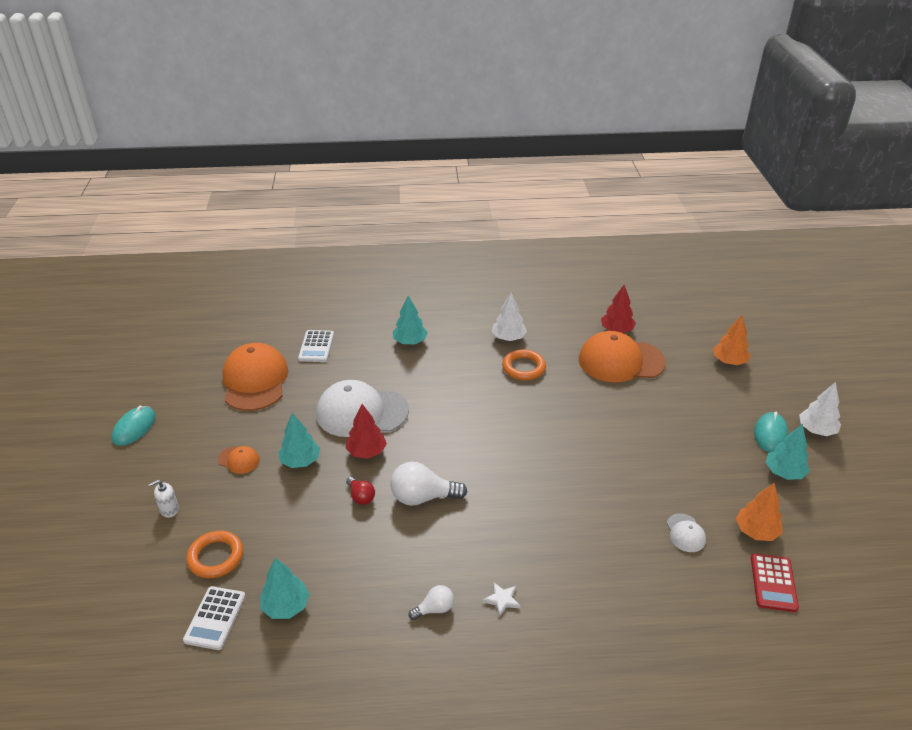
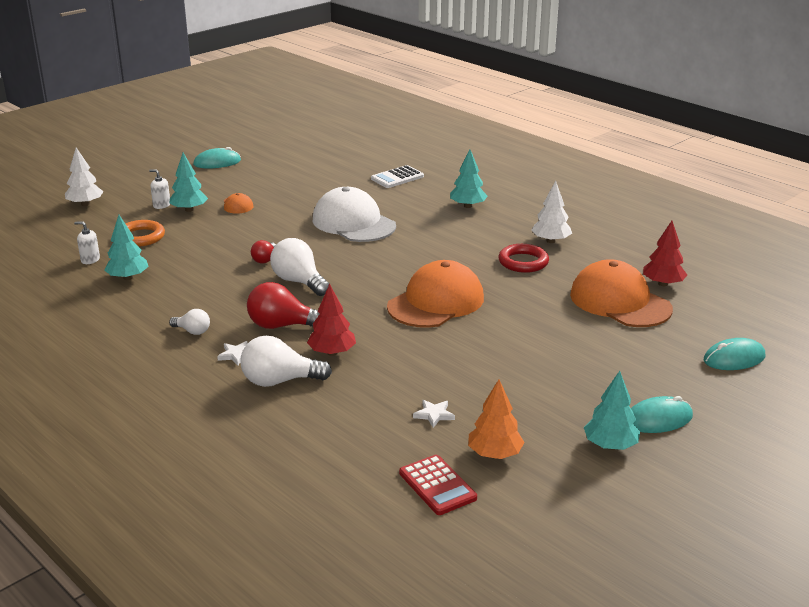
camera: 50 degrees right, 10 degrees down
white calculator [183,586,246,650] -> white soap dispenser [74,221,100,264]
orange cap [222,343,288,411] -> orange cap moved to [387,260,484,328]
turquoise tree [278,413,320,468] -> turquoise tree moved to [169,153,208,212]
red tree [346,404,387,459] -> red tree moved to [307,284,356,356]
orange ring [502,349,546,381] -> red ring [498,244,549,273]
white cap [667,514,706,552] -> white star [413,400,455,428]
orange tree [713,315,750,365] -> turquoise mouse [704,338,765,370]
red calculator [751,553,799,612] -> red calculator turned 90 degrees counterclockwise [399,455,477,515]
white tree [799,382,841,436] -> white tree moved to [65,147,104,206]
none -> white light bulb [240,336,332,387]
none -> red light bulb [247,282,319,329]

